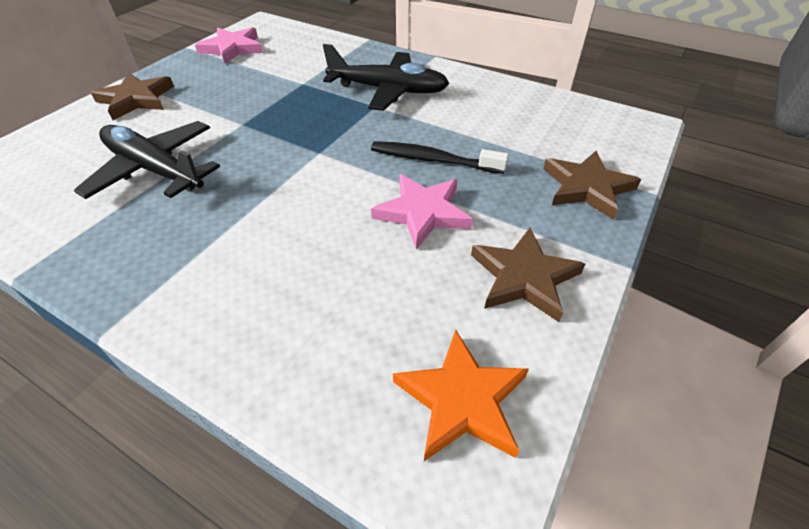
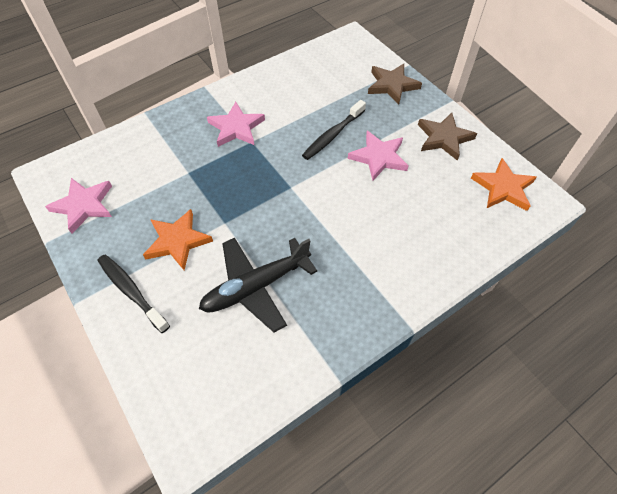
camera: 65 degrees left, 10 degrees up
brown star [91,73,174,120] -> black toothbrush [98,254,170,333]
black plane [323,44,449,111] -> pink star [207,102,265,147]
none -> orange star [143,209,213,270]

